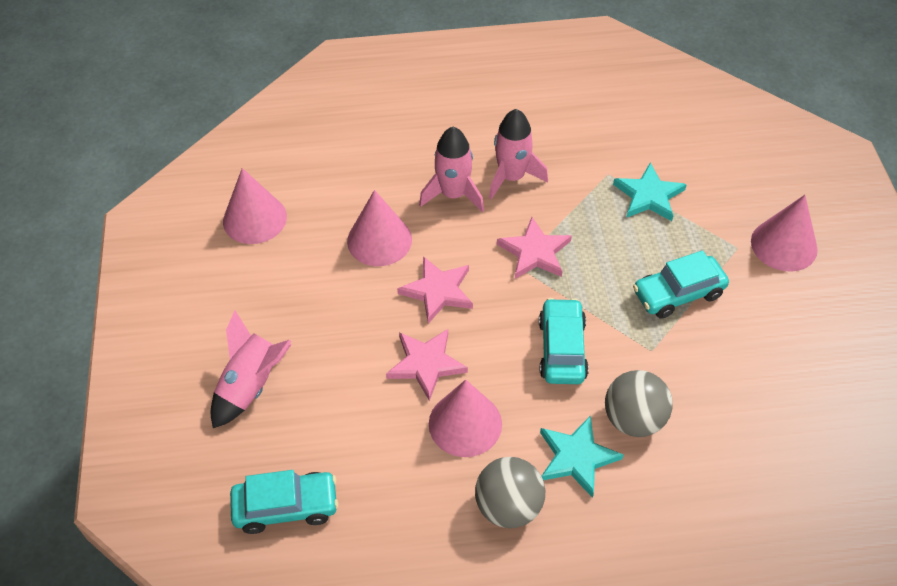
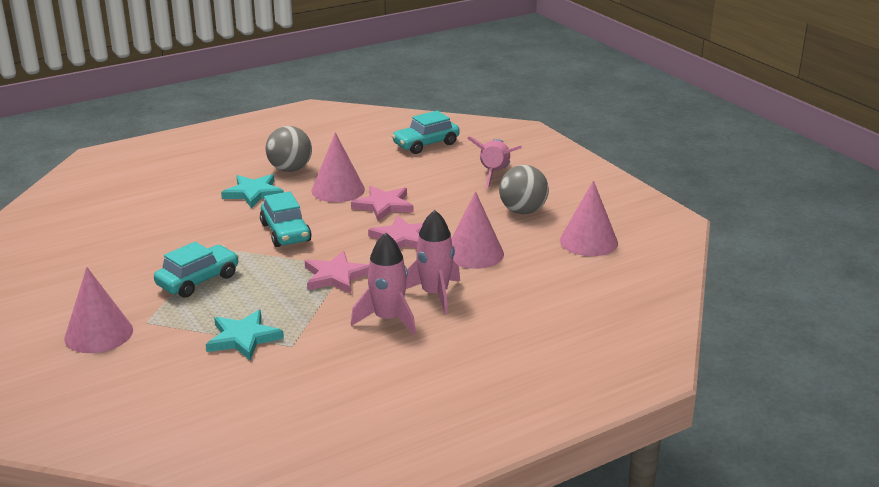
camera: 155 degrees right, 25 degrees down
grey ball [605,370,673,437] -> grey ball moved to [499,165,549,214]

